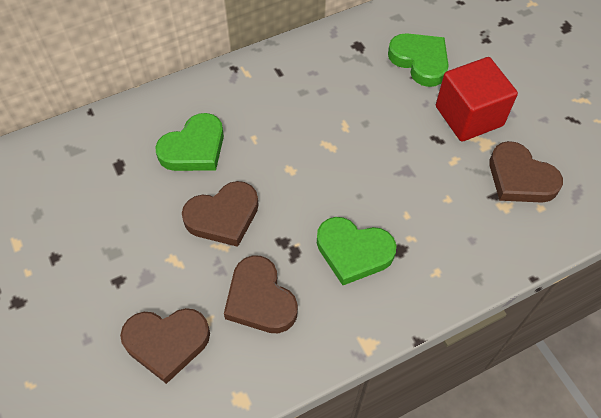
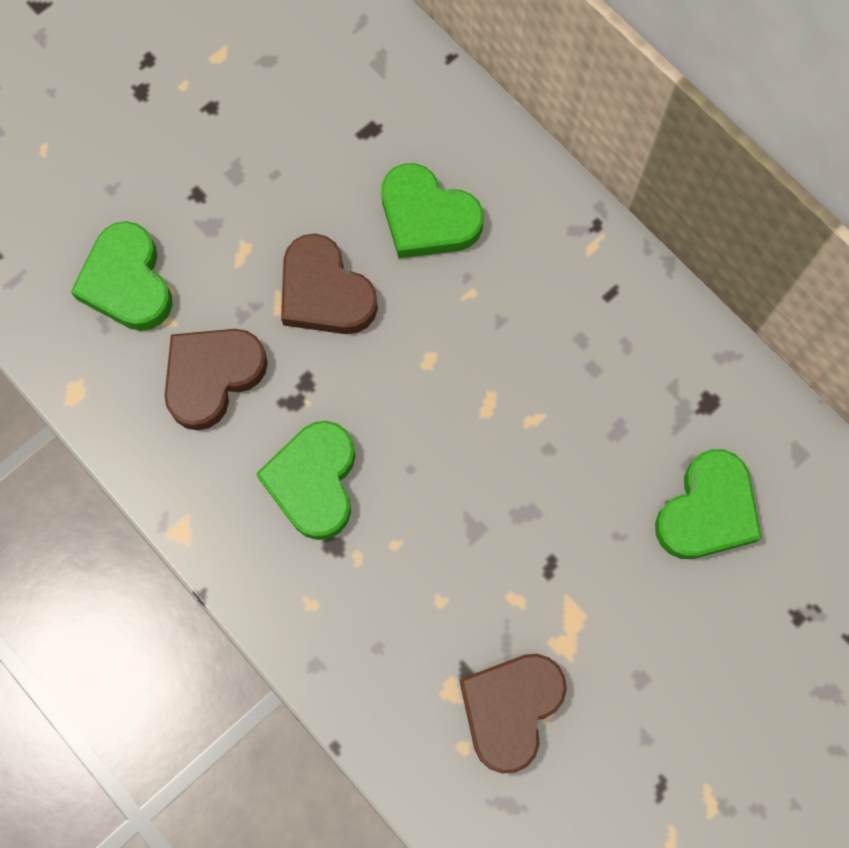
camera: 75 degrees right, 15 degrees up
brown heart [120,308,210,384] -> green heart [71,221,173,331]
red cube [436,57,518,142] -> none

